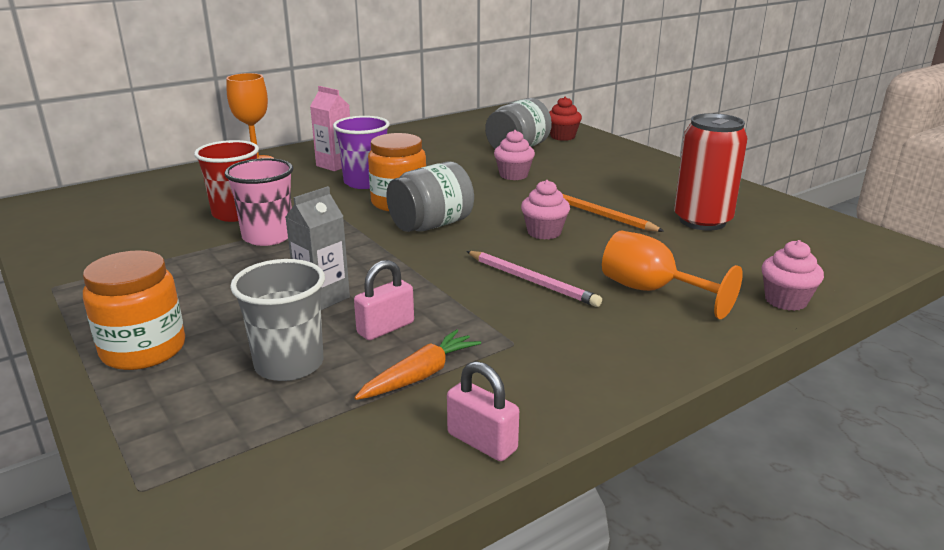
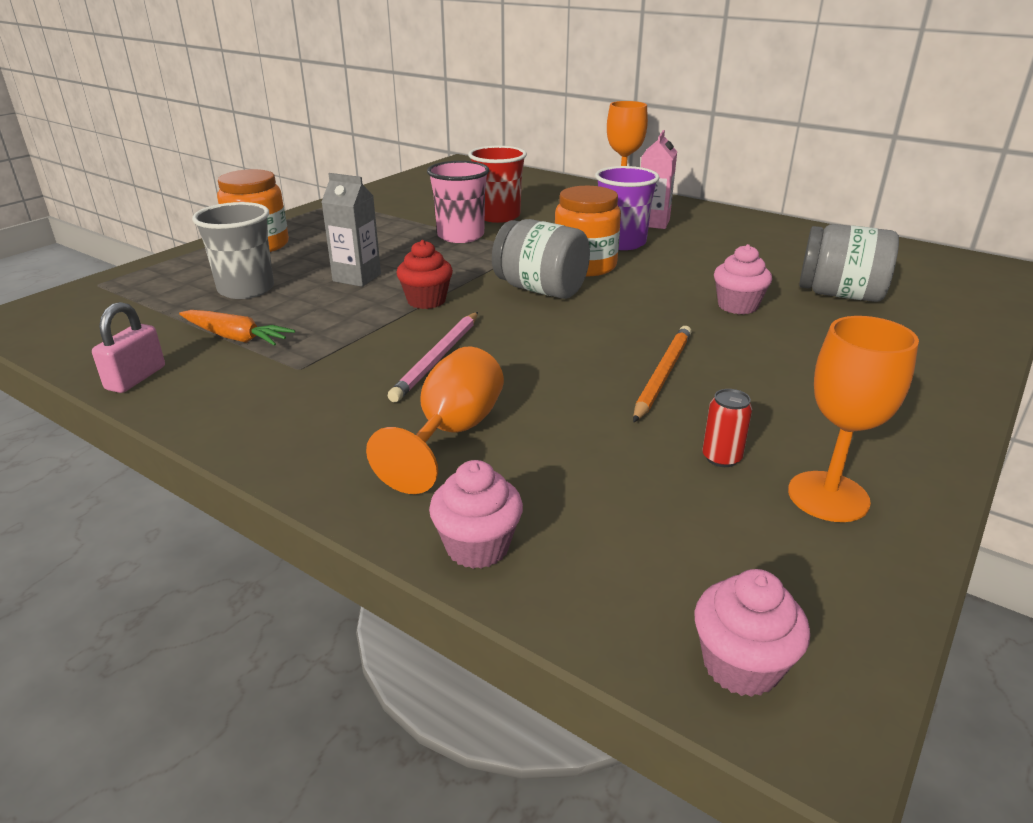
camera: 70 degrees right, 5 degrees up
pink padlock [354,260,414,340] -> none
pink cupcake [521,180,570,240] -> pink cupcake moved to [694,569,810,697]
red cupcake [549,96,582,141] -> red cupcake moved to [397,240,453,309]
red can [674,113,748,231] -> red can [702,389,752,467], size x0.41
none -> orange goblet [788,316,919,522]

